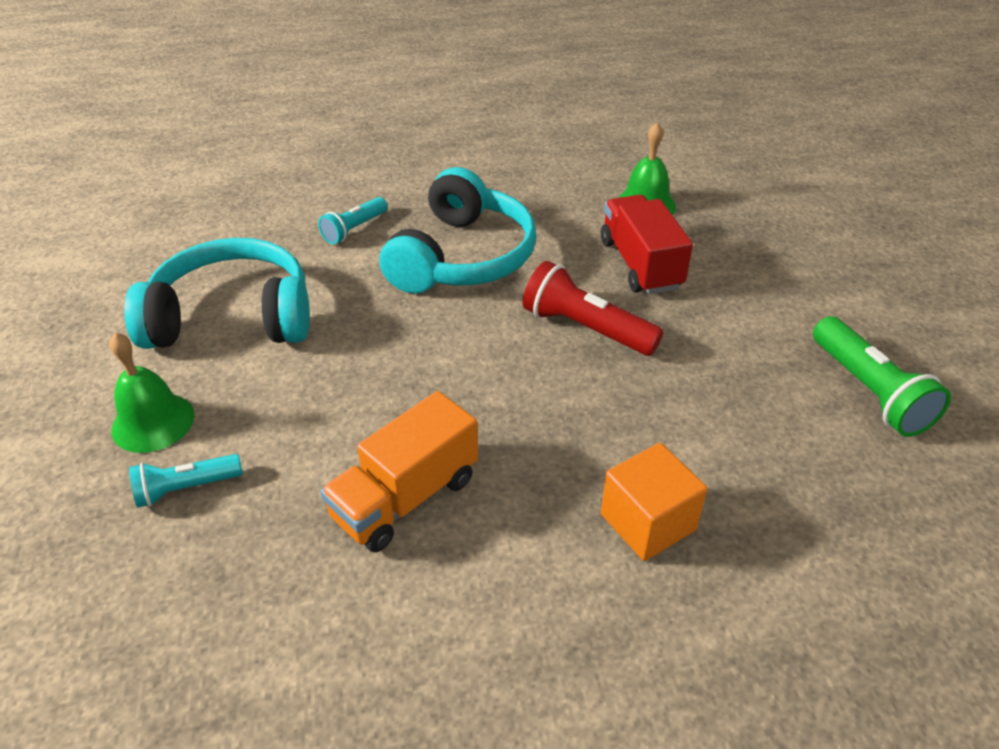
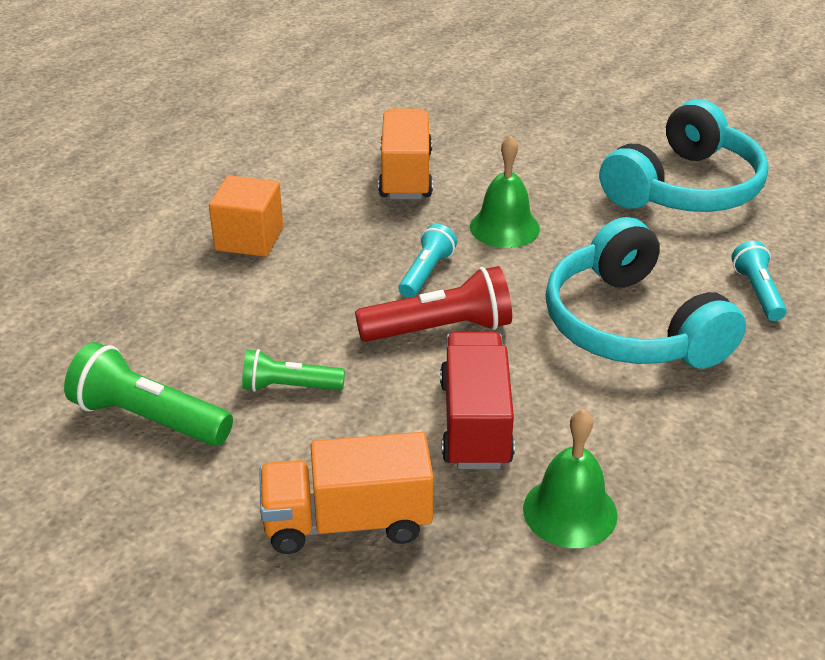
camera: 135 degrees right, 5 degrees down
green bell [109,333,195,453] -> green bell moved to [470,135,540,248]
turquoise flashlight [129,454,243,508] -> turquoise flashlight moved to [399,224,457,298]
red truck [601,195,693,294] -> red truck turned 120 degrees counterclockwise [440,332,515,469]
none -> green flashlight [242,349,345,392]
none -> orange truck [259,432,434,554]

